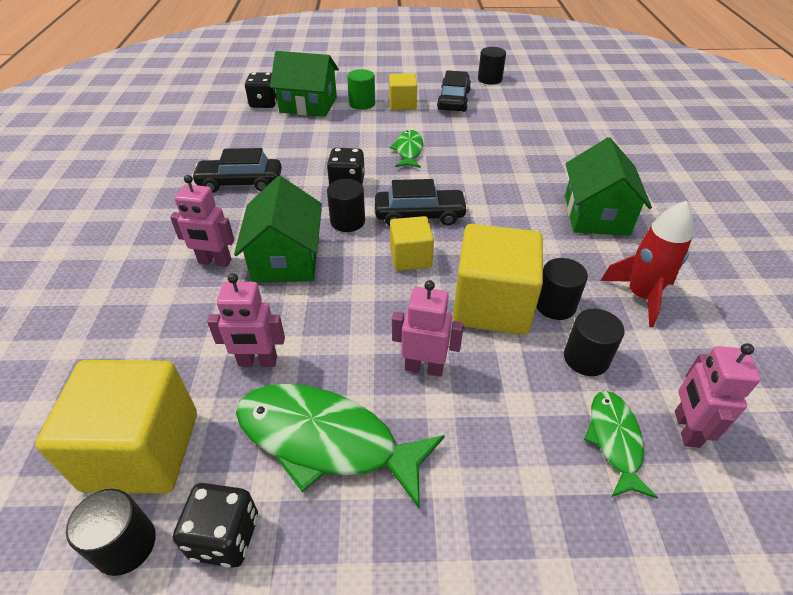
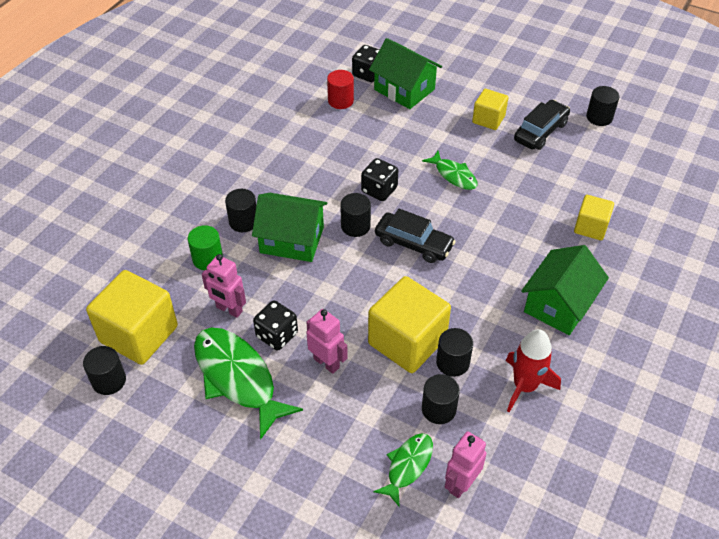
camera: 30 degrees right, 5 degrees up
pink robot [170,175,234,267] -> black cylinder [225,189,256,232]
black dice [173,483,258,567] -> black dice moved to [253,300,298,351]
black car [191,148,282,193] -> none
green house [234,176,322,283] -> green house turned 75 degrees clockwise [252,193,327,262]
green cylinder [347,69,375,110] -> green cylinder moved to [188,225,223,270]
green fish [389,130,423,168] -> green fish turned 105 degrees clockwise [422,151,478,190]
yellow cube [390,216,434,271] -> yellow cube moved to [574,195,614,240]
none -> red cylinder [327,70,354,109]

